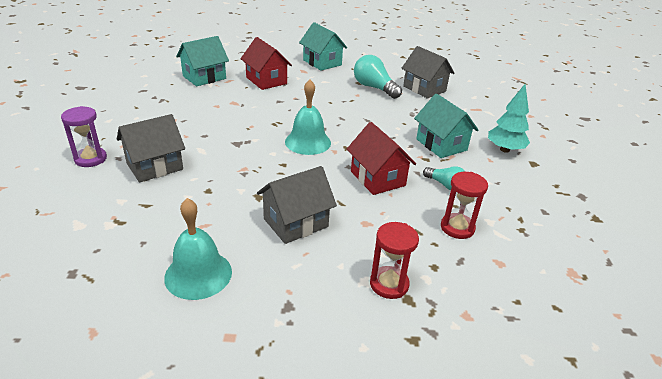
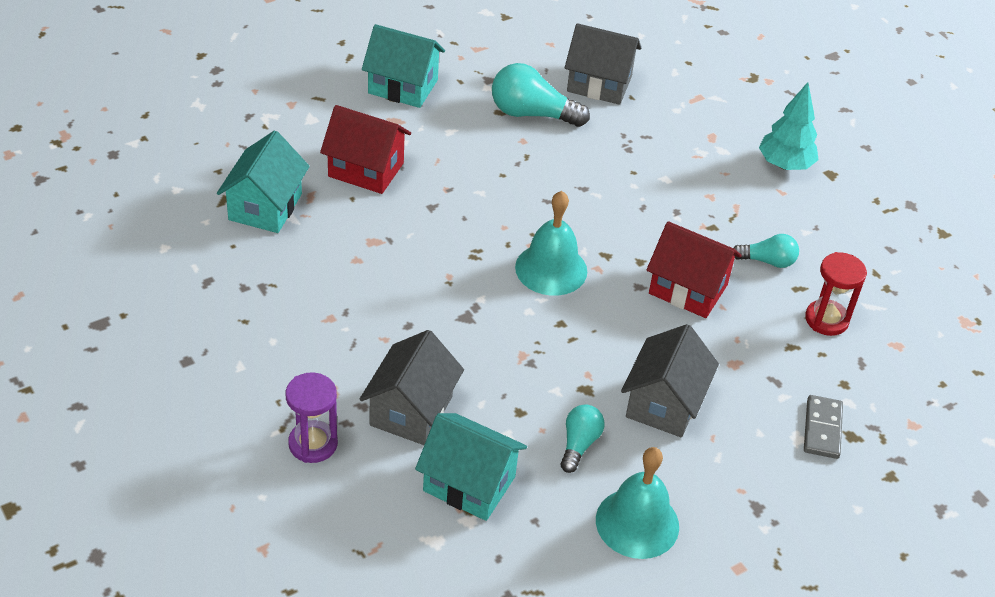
camera: 35 degrees left, 10 degrees up
red hourglass [370,222,419,299] -> grey domino [804,395,843,459]
turquoise house [414,94,478,158] -> turquoise house moved to [415,413,527,521]
none -> turquoise light bulb [560,404,604,473]

